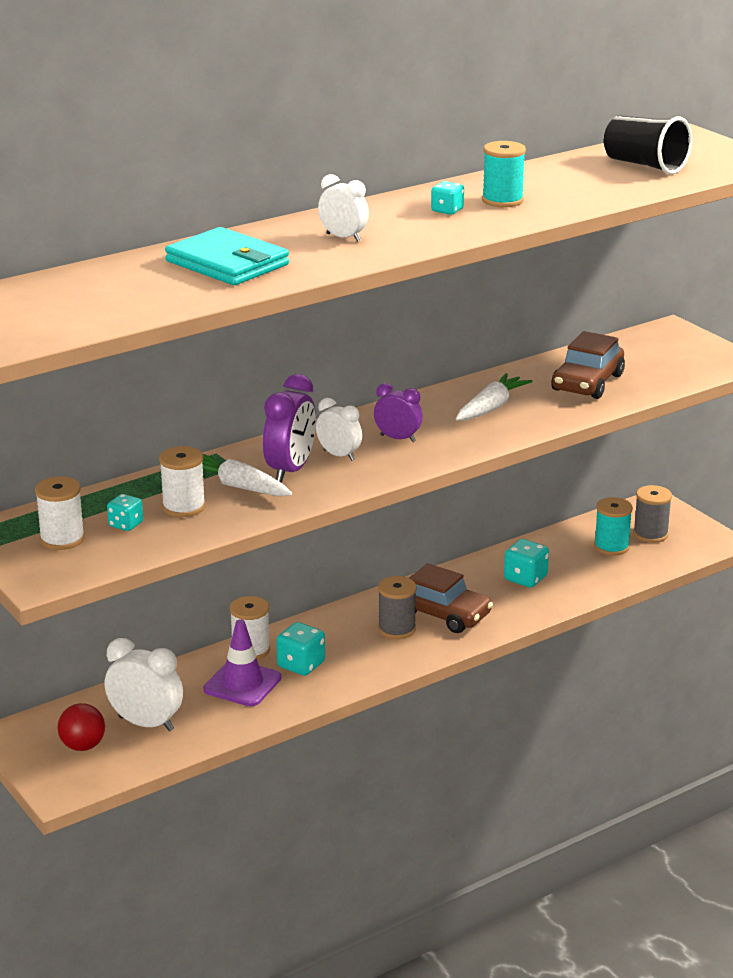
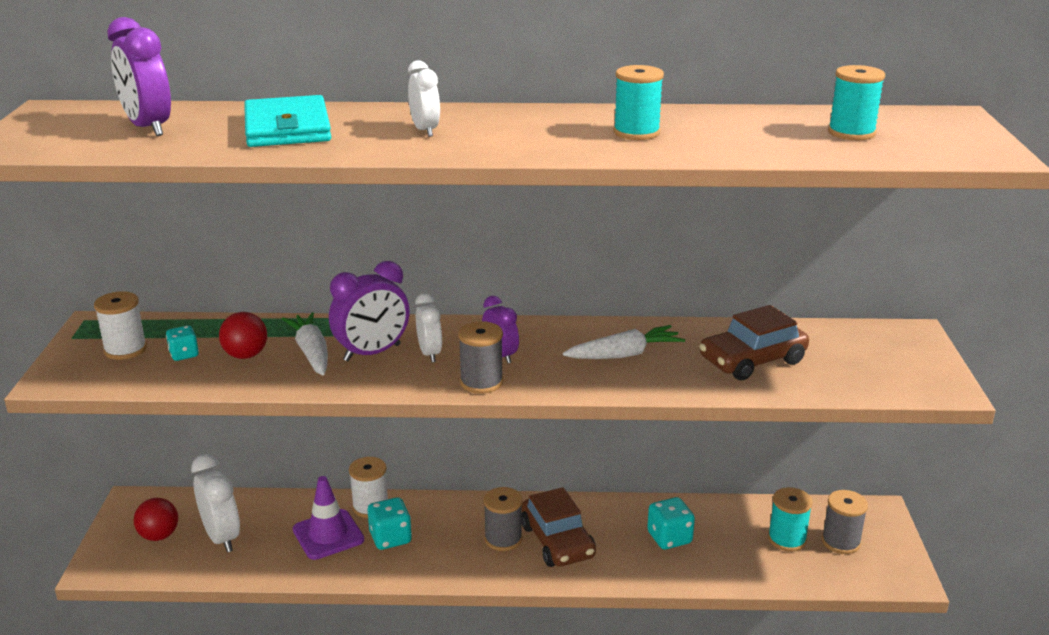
camera: 35 degrees right, 0 degrees up
white spool [159,446,206,517] -> red ball [219,312,267,359]
turquoise dice [431,181,464,215] -> none
black cup [604,116,692,174] -> turquoise spool [828,65,885,140]
none -> purple clock [107,17,171,136]
none -> grey spool [458,321,503,394]

